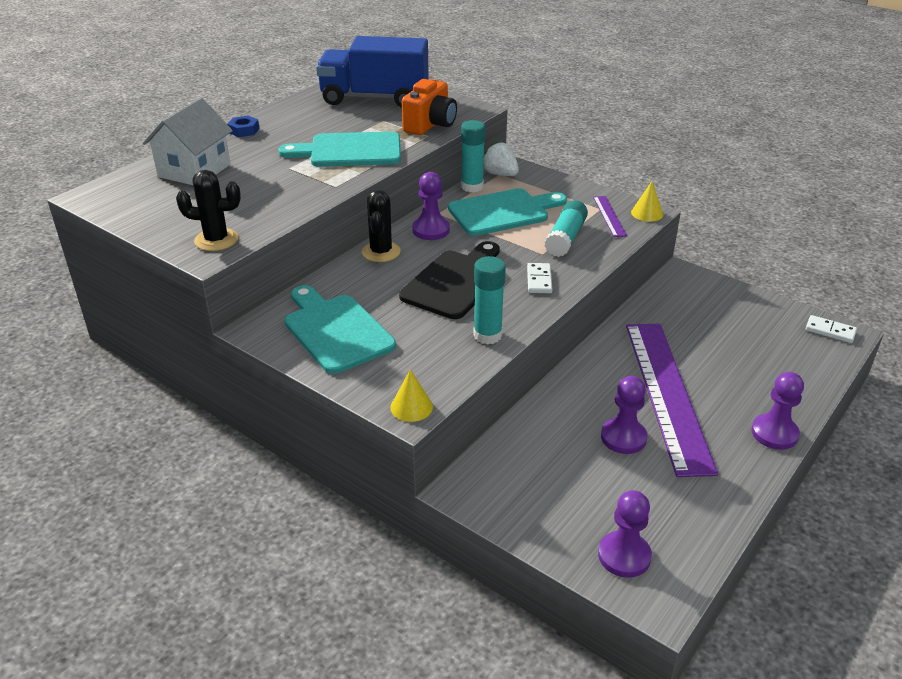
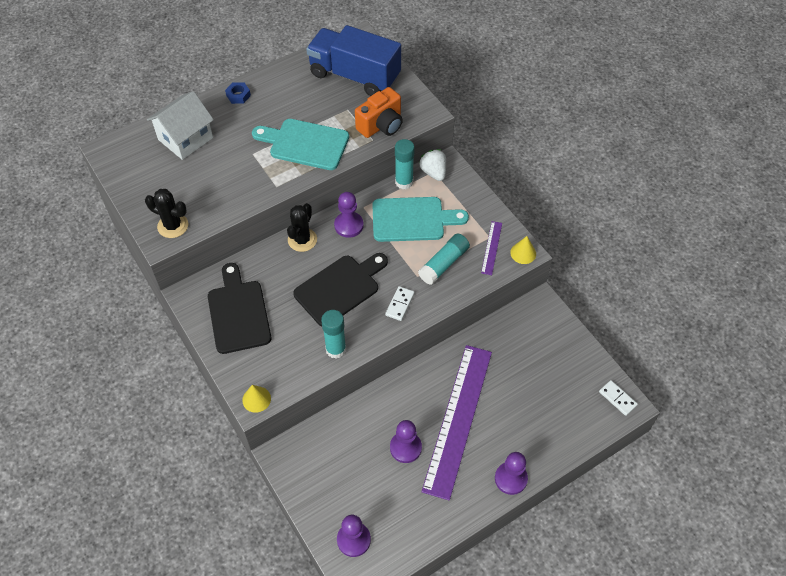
camera: 20 degrees right, 20 degrees up
turquoise cutting board [285,285,396,374] -> black cutting board [208,263,271,354]

